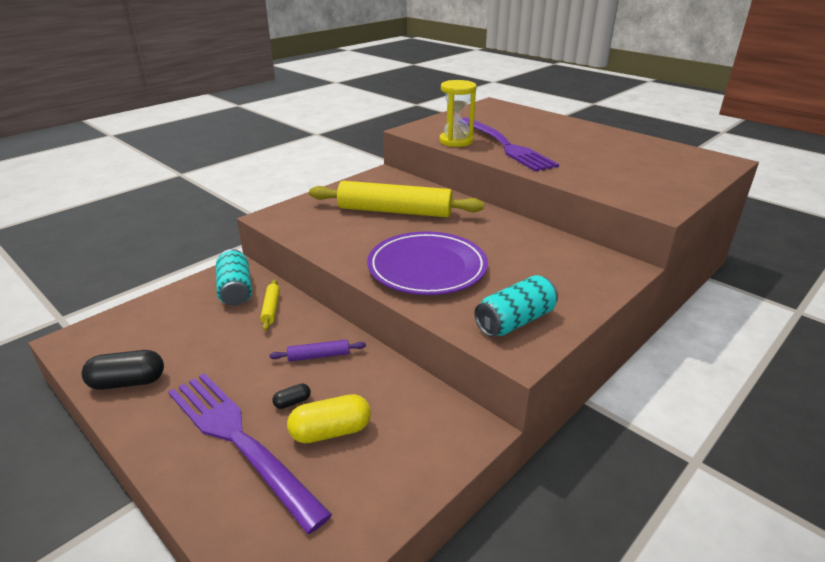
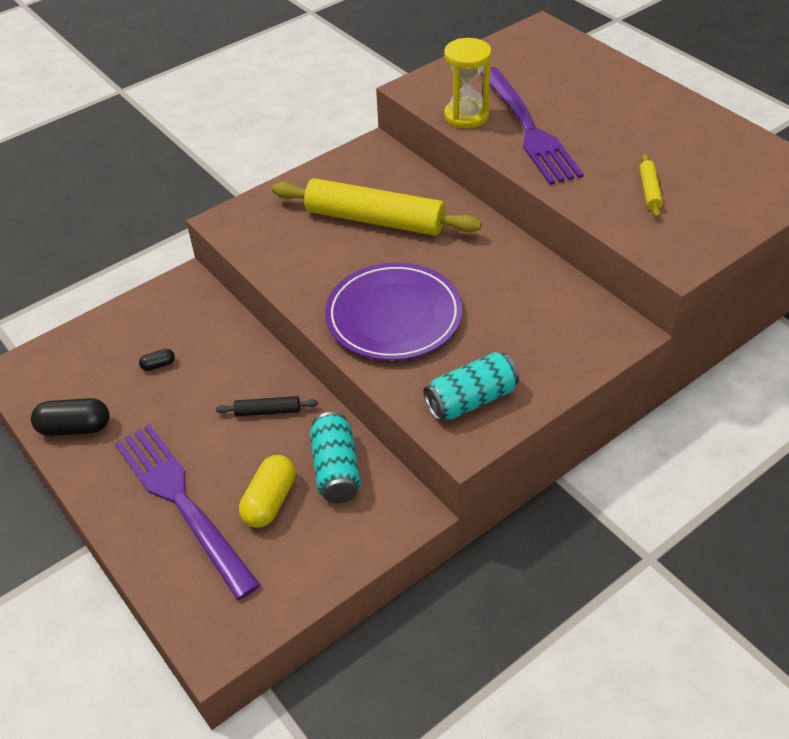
camera: 10 degrees right, 15 degrees up
turquoise can [216,249,252,306] -> turquoise can moved to [310,412,361,503]
yellow rolling pin [260,279,280,331] -> yellow rolling pin moved to [639,154,663,218]
purple rolling pin [270,339,366,361] -> black rolling pin [216,396,318,416]
black capsule [272,384,311,409] -> black capsule moved to [139,349,175,371]
yellow capsule [287,394,371,443] -> yellow capsule turned 60 degrees counterclockwise [239,455,296,528]

